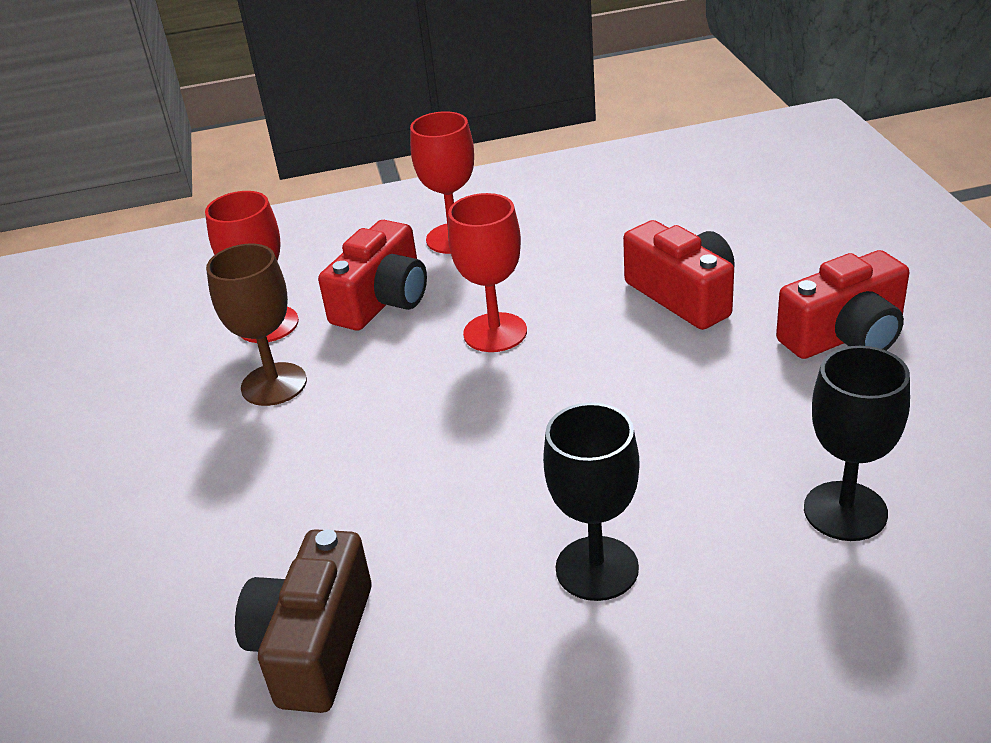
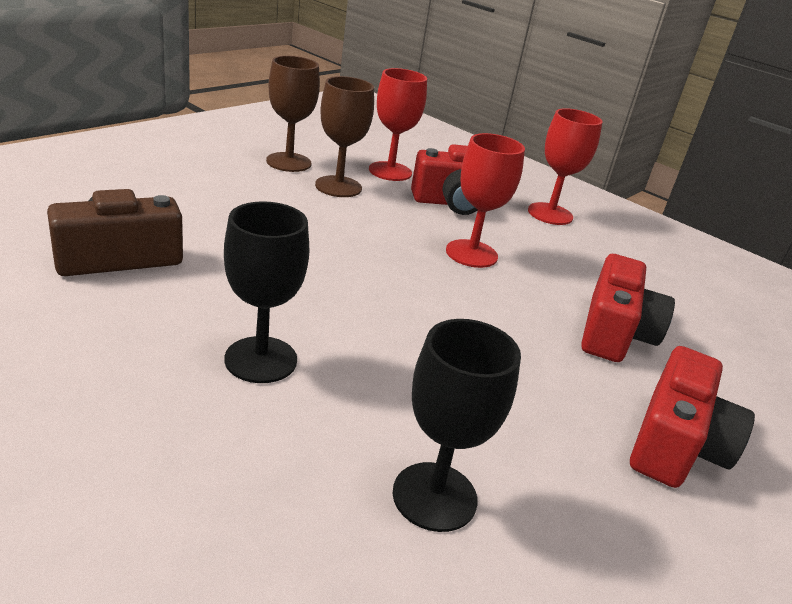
camera: 45 degrees right, 5 degrees down
red camera [776,250,909,359] -> red camera turned 90 degrees counterclockwise [630,346,755,488]
none -> brown goblet [266,56,320,172]

